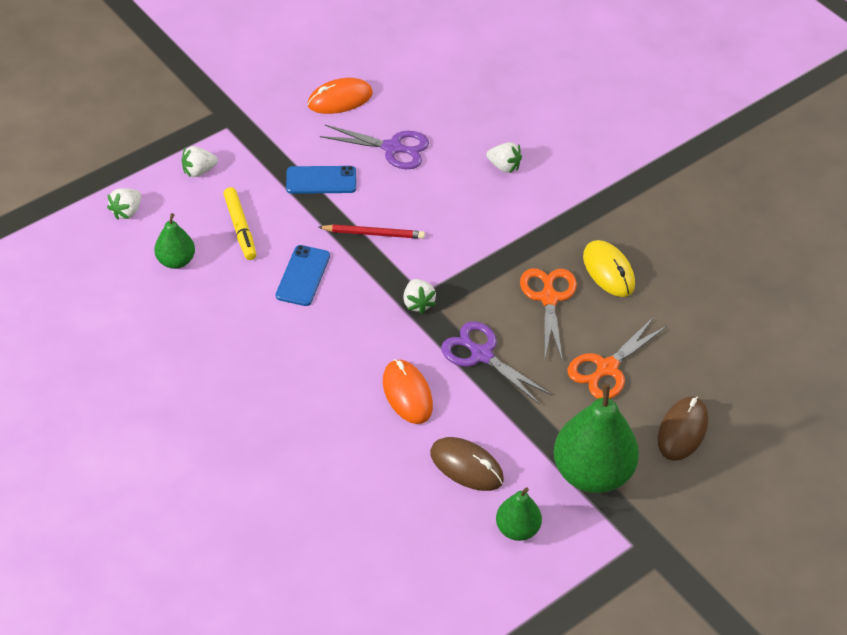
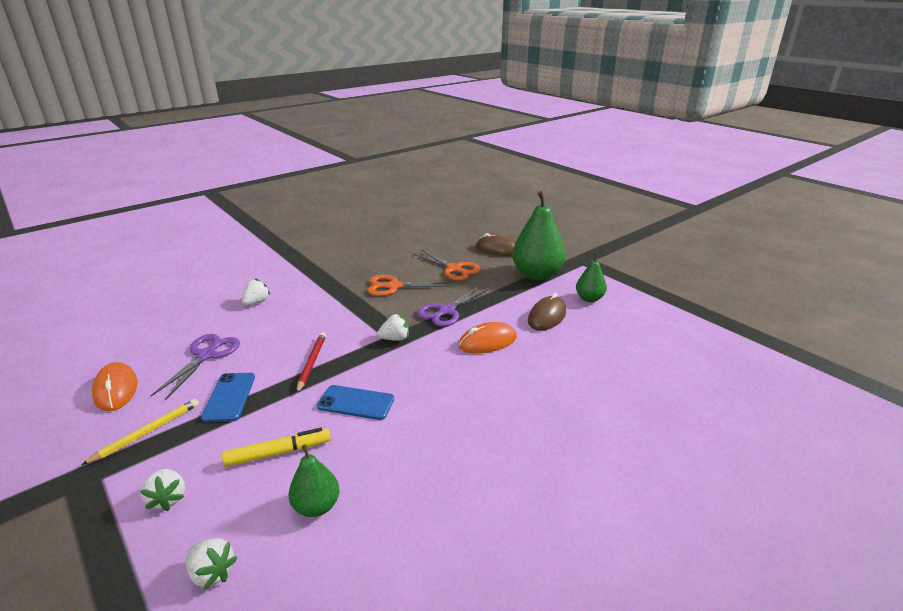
camera: 90 degrees left, 20 degrees down
yellow mouse [583,240,635,297] -> none
none -> yellow pencil [81,399,199,465]

